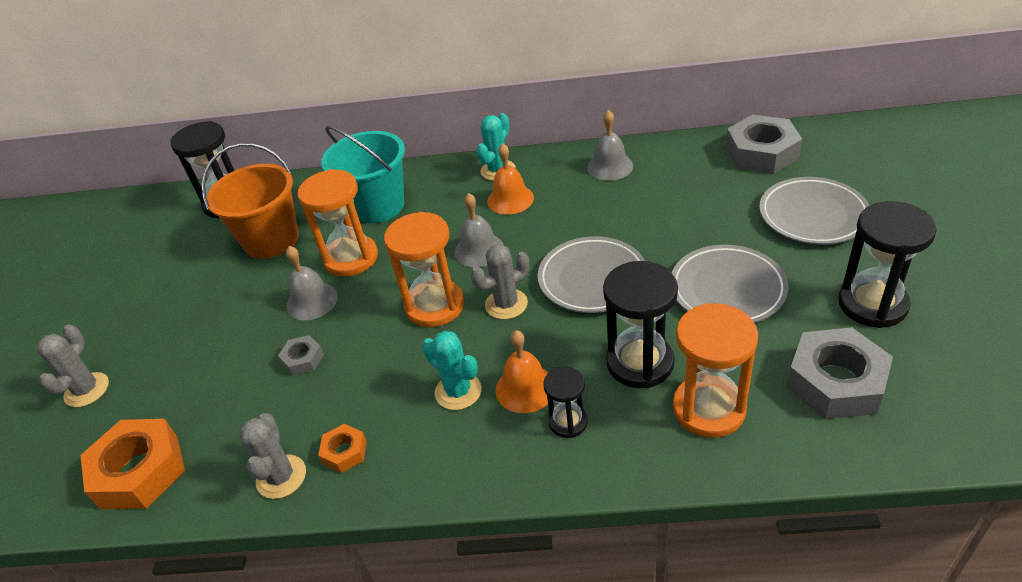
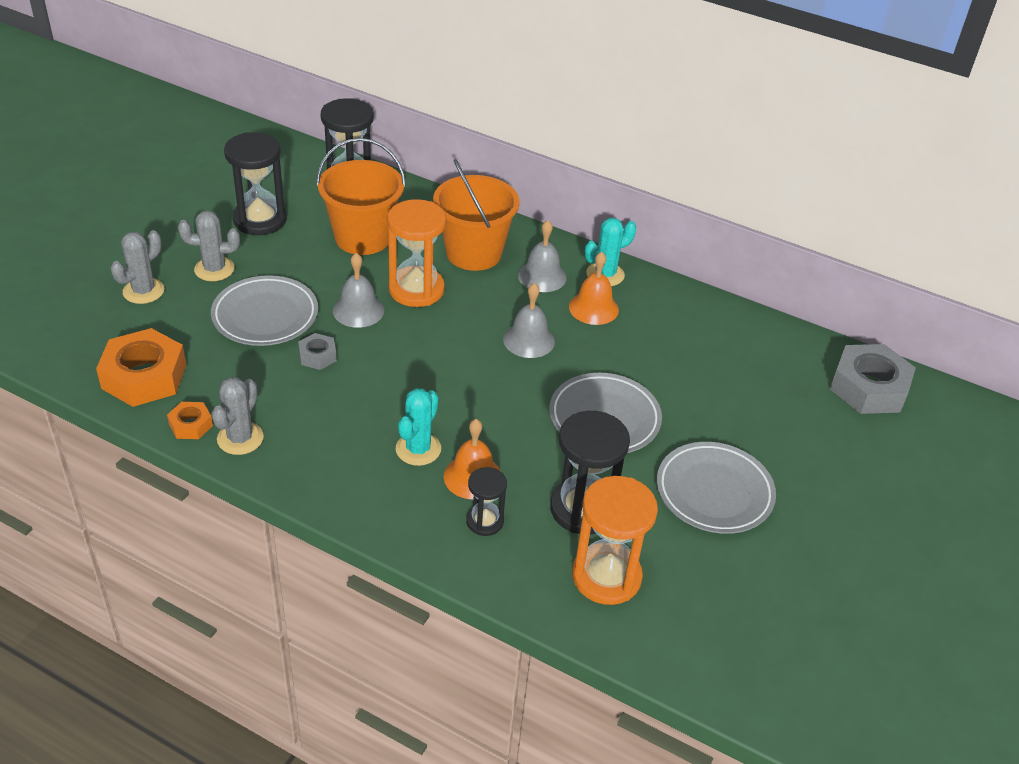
camera: 20 degrees right, 0 degrees up
orange nut [318,424,367,473] -> orange nut moved to [167,402,213,439]
turquoise bucket [321,126,405,223] -> orange bucket [433,159,520,271]
orange hourglass [384,212,464,327] -> none
turquoise cactus [422,331,482,410] -> turquoise cactus turned 45 degrees clockwise [396,388,441,466]
grey cactus [470,244,529,319] -> grey cactus moved to [178,210,240,281]
grey bell [587,110,633,181] -> grey bell moved to [518,220,567,292]
grey plate [759,177,870,245] -> grey plate moved to [211,275,318,346]
grey nut [787,327,893,419] -> none
black hourglass [838,201,937,328] -> black hourglass moved to [224,132,287,235]

